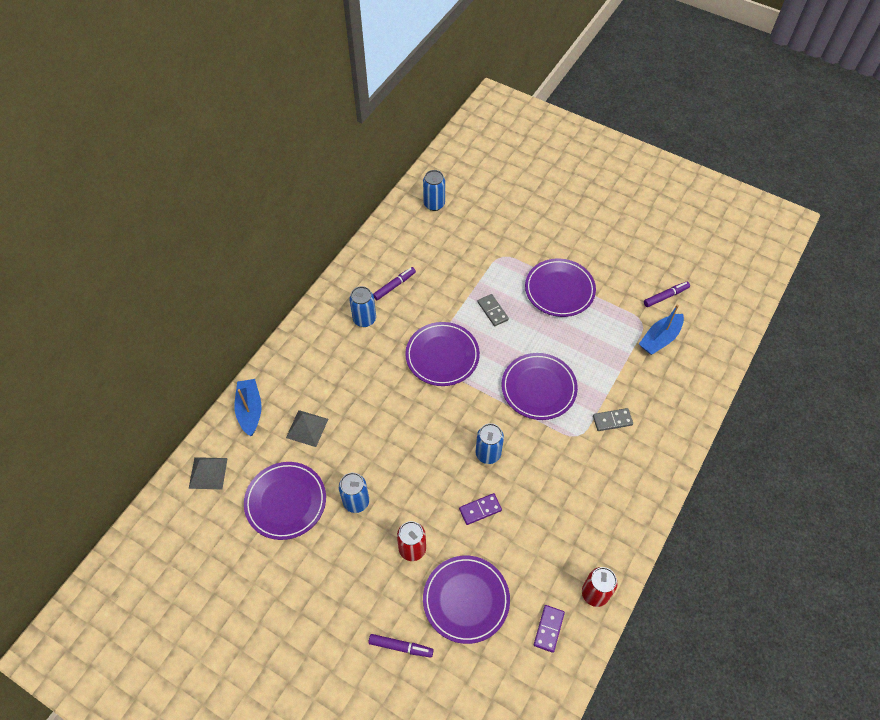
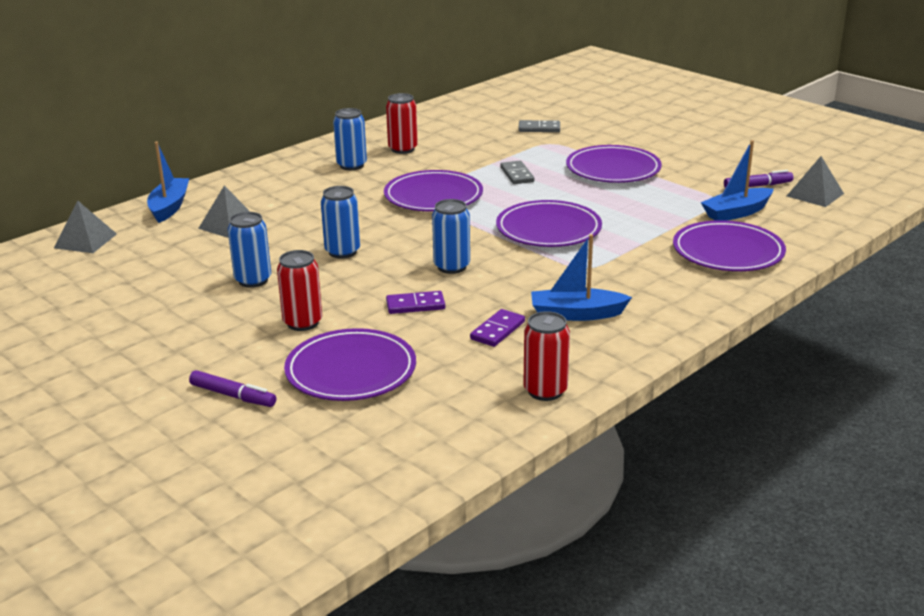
camera: 15 degrees right, 30 degrees down
purple plate [244,462,326,540] -> purple plate moved to [673,220,786,271]
purple marker [373,267,416,300] -> red can [386,93,418,154]
blue can [423,170,445,211] -> blue can moved to [321,186,360,259]
purple domino [534,605,565,653] -> purple domino moved to [470,309,525,347]
grey domino [593,408,633,431] -> grey domino moved to [518,120,560,132]
none -> blue boat [531,234,632,321]
none -> grey pyramid [787,156,844,207]

